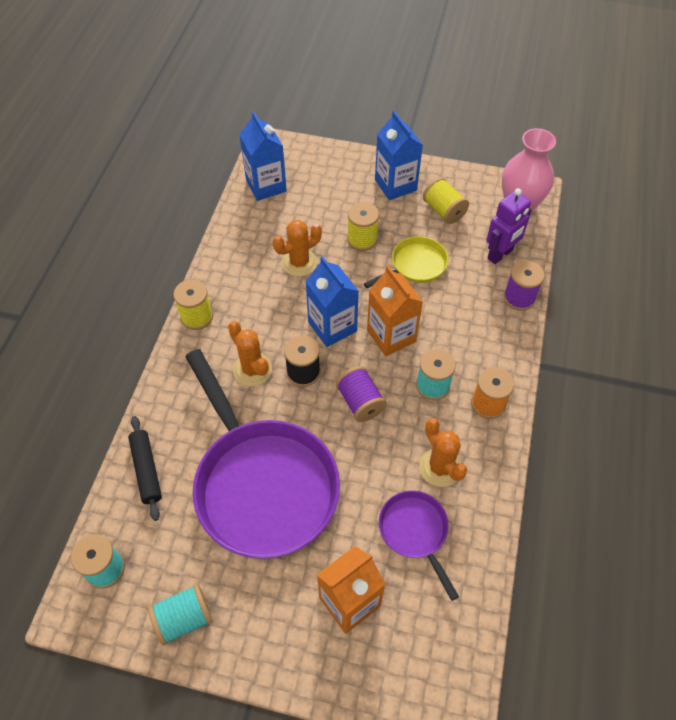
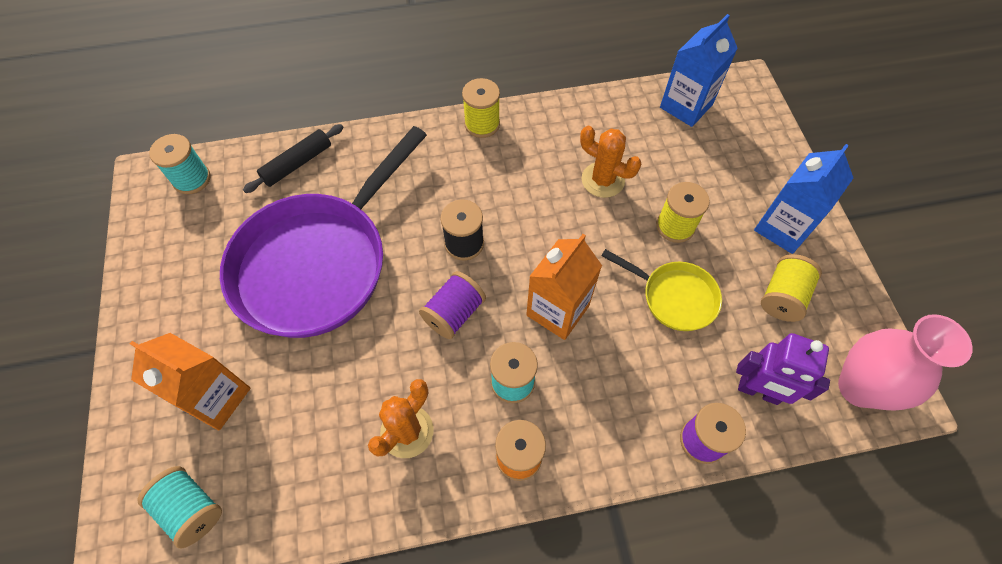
camera: 65 degrees right, 5 degrees up
turquoise spool [148,584,213,646] -> turquoise spool moved to [138,466,222,549]
orange cactus [228,321,272,386] -> none
blue carton [305,256,359,347] -> none
purple pan [379,490,459,601] -> none

